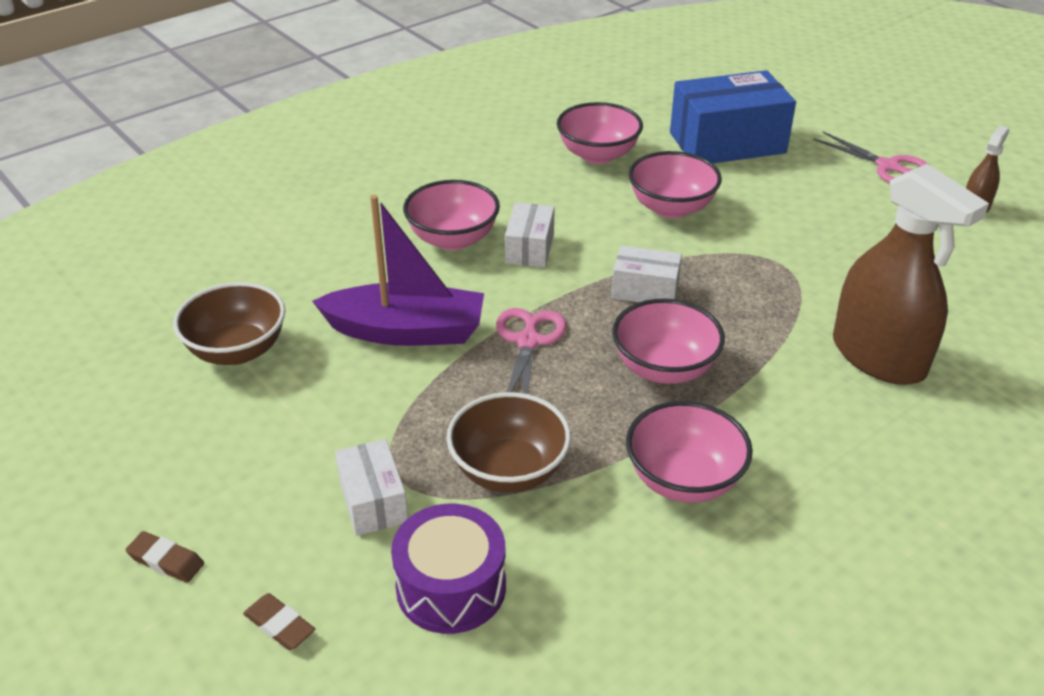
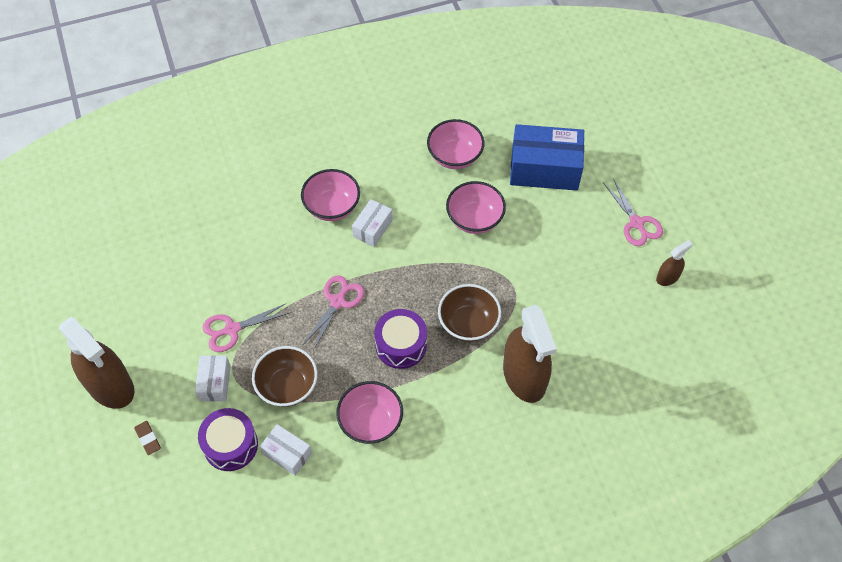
camera: 20 degrees right, 20 degrees up
brown eraser [126,531,204,583] -> brown spray bottle [59,317,134,409]
brown bowl [173,282,285,365] -> brown bowl moved to [438,284,501,342]
purple boat [312,195,484,346] -> none
white box [612,245,682,302] -> white box moved to [260,424,312,476]
pink bowl [612,299,725,384] -> purple drum [374,309,427,369]
none -> pink scissors [203,303,289,352]

